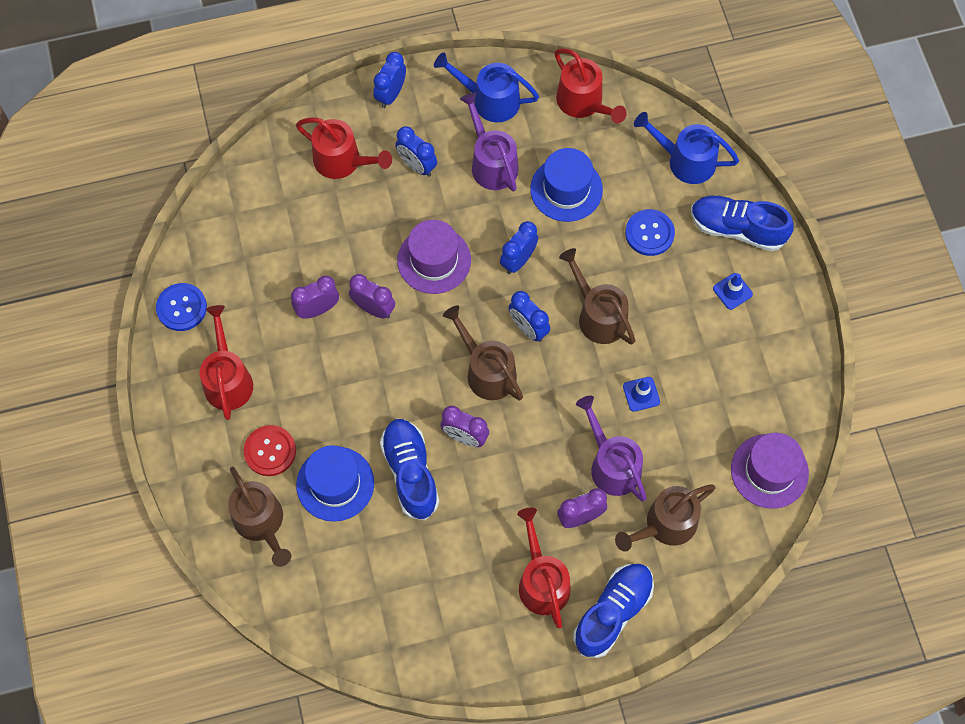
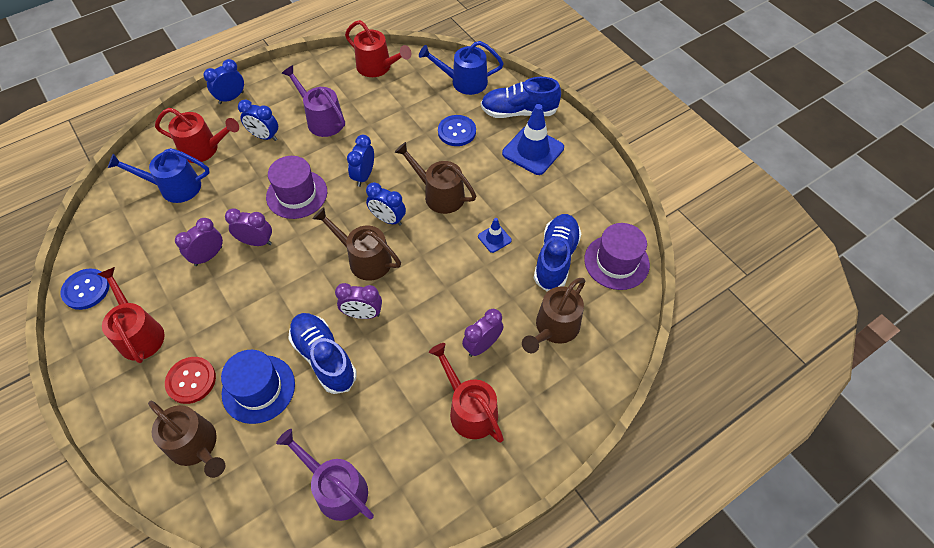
camera: 20 degrees left, 10 degrees down
blue clock [373,52,406,108] -> blue clock turned 45 degrees clockwise [203,59,244,104]
blue watering can [434,52,539,122] -> blue watering can moved to [108,148,210,203]
blue hat [530,148,603,222] -> none
blue shoe [573,564,654,658] -> blue shoe moved to [534,214,581,292]
purple watering can [576,395,647,502] -> purple watering can moved to [276,429,374,521]
blue traffic cone [713,273,753,310] -> blue traffic cone [502,104,564,175], size x2.00

